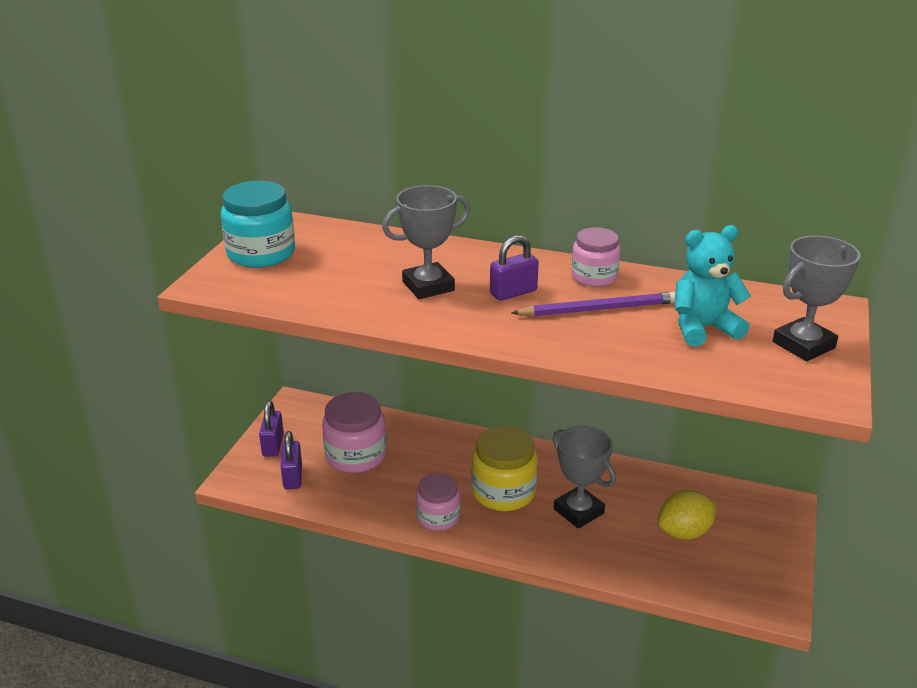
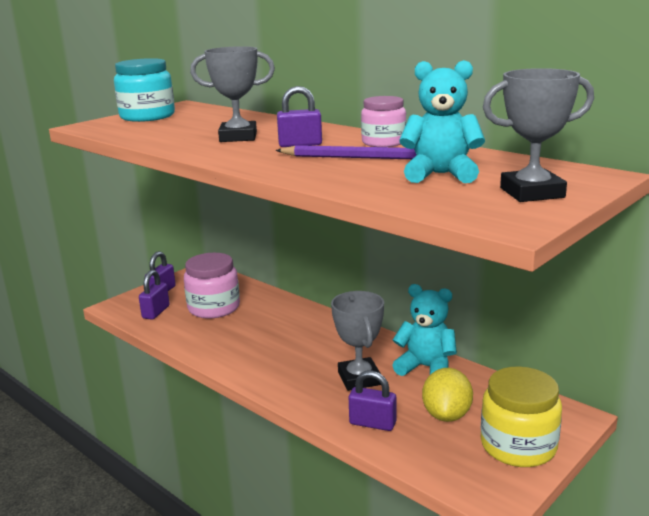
camera: 25 degrees right, 10 degrees down
pink jar [416,473,460,531] -> none
yellow jar [471,426,538,511] -> yellow jar moved to [481,366,562,467]
yellow lemon [658,490,717,539] -> yellow lemon turned 75 degrees counterclockwise [422,368,473,422]
none -> purple padlock [349,371,396,431]
none -> turquoise teddy bear [392,284,457,376]

